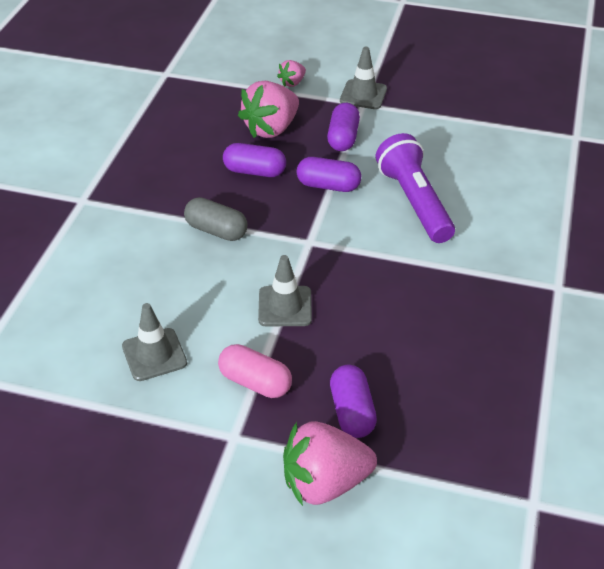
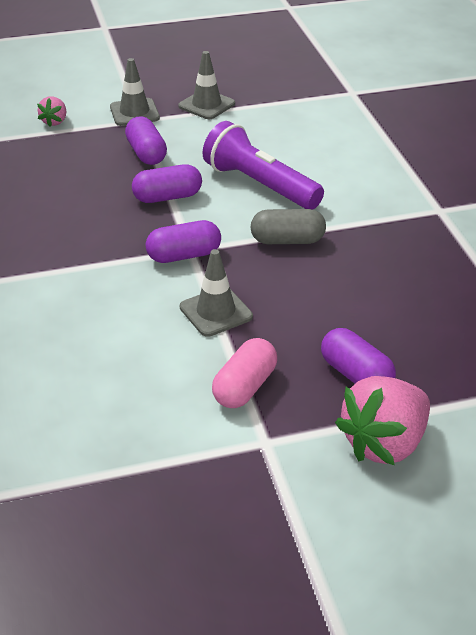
camera: 30 degrees left, 5 degrees down
grey traffic cone [122,303,187,381] -> grey traffic cone moved to [178,51,235,119]
grey capsule [184,197,248,241] -> grey capsule moved to [251,209,326,244]
pink capsule [218,344,292,398] -> pink capsule turned 60 degrees counterclockwise [212,338,277,408]
purple capsule [223,143,286,177] -> purple capsule moved to [146,220,221,263]
pink strawberry [238,81,299,138] -> none

